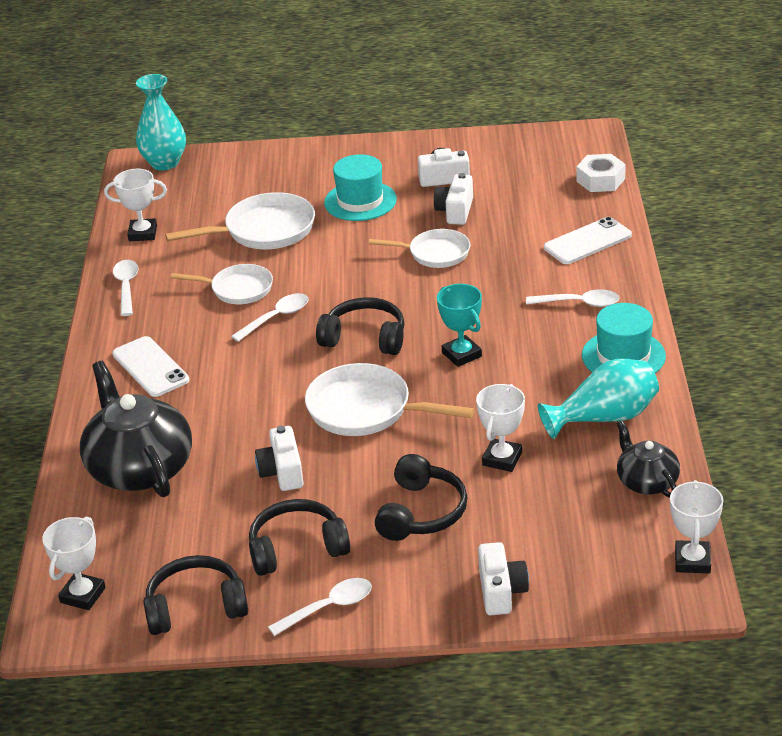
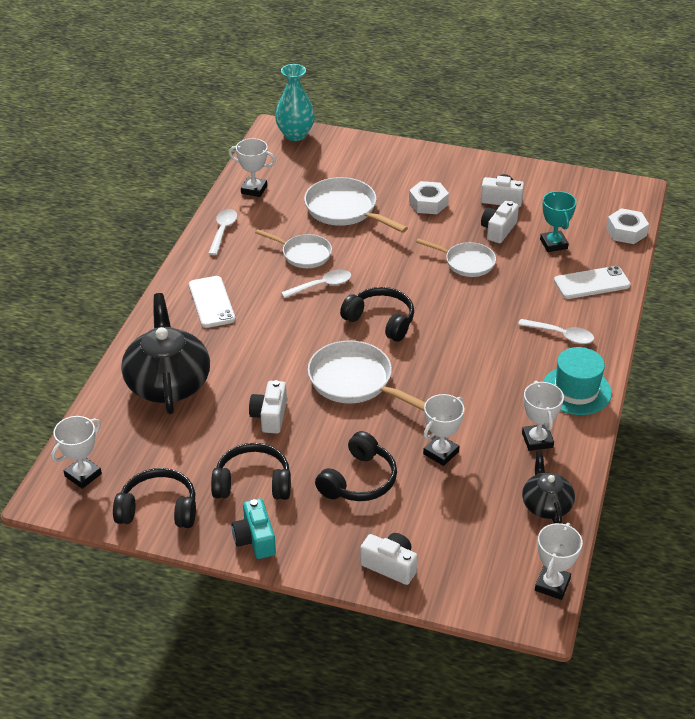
camera: 15 degrees right, 5 degrees up
white pan [165,192,315,249] -> white pan turned 135 degrees counterclockwise [304,177,408,233]
white spoon [268,578,372,636] -> turquoise camera [232,499,276,559]
turquoise hat [324,154,397,221] -> white nut [409,181,449,214]
turquoise trophy [437,284,482,367] -> turquoise trophy moved to [540,191,577,252]
white camera [478,542,529,615] -> white camera turned 75 degrees counterclockwise [360,533,417,585]
turquoise vase [538,359,659,439] -> white trophy [522,381,564,451]

